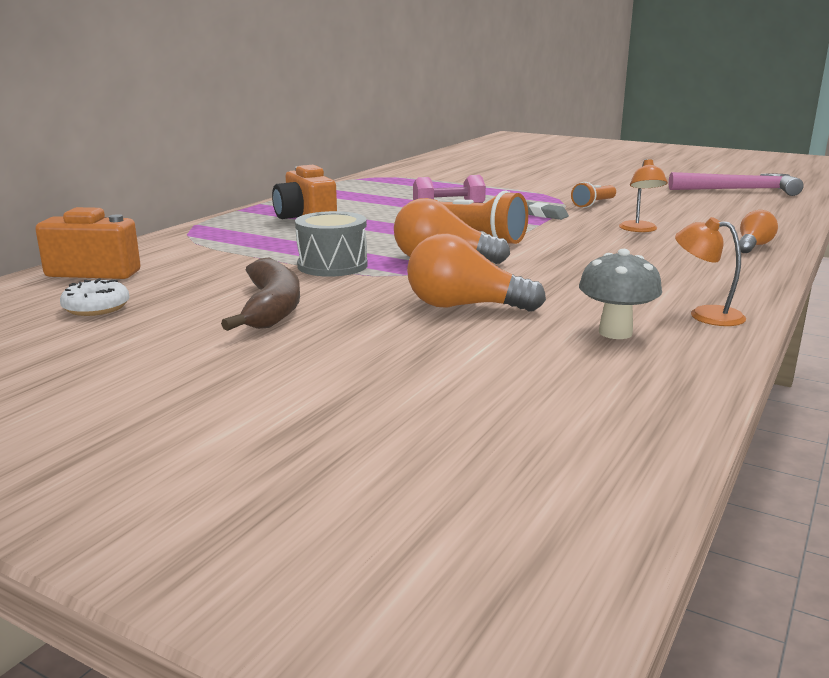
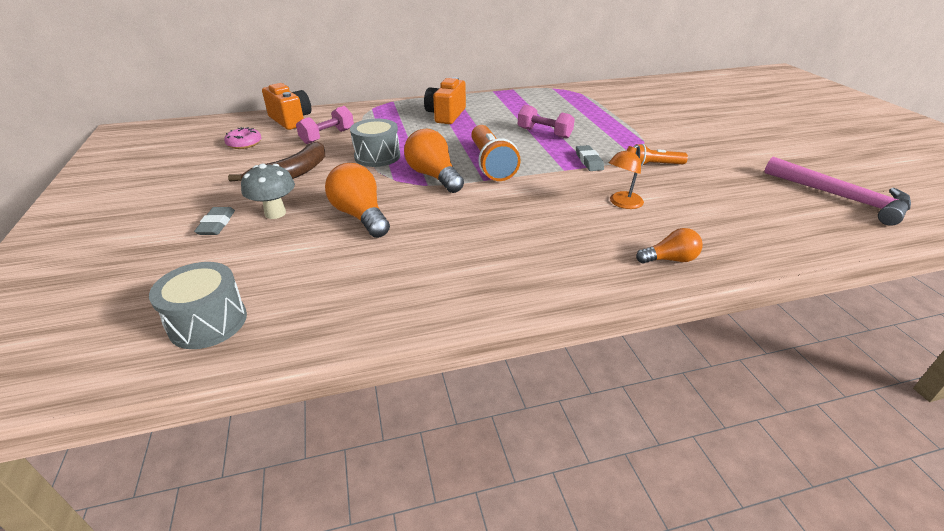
camera: 45 degrees right, 15 degrees up
white donut [60,278,130,316] -> pink donut [224,127,261,149]
grey mushroom [579,249,662,339] -> grey mushroom moved to [241,163,295,219]
orange lamp [675,217,746,326] -> none
none -> grey drum [149,262,247,349]
none -> grey eraser [194,207,235,235]
none -> pink dumbbell [296,106,354,144]

